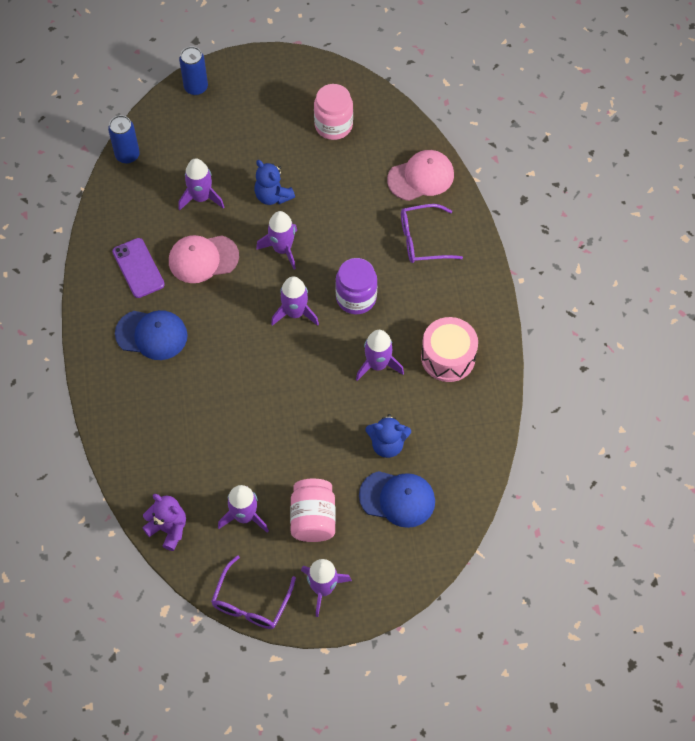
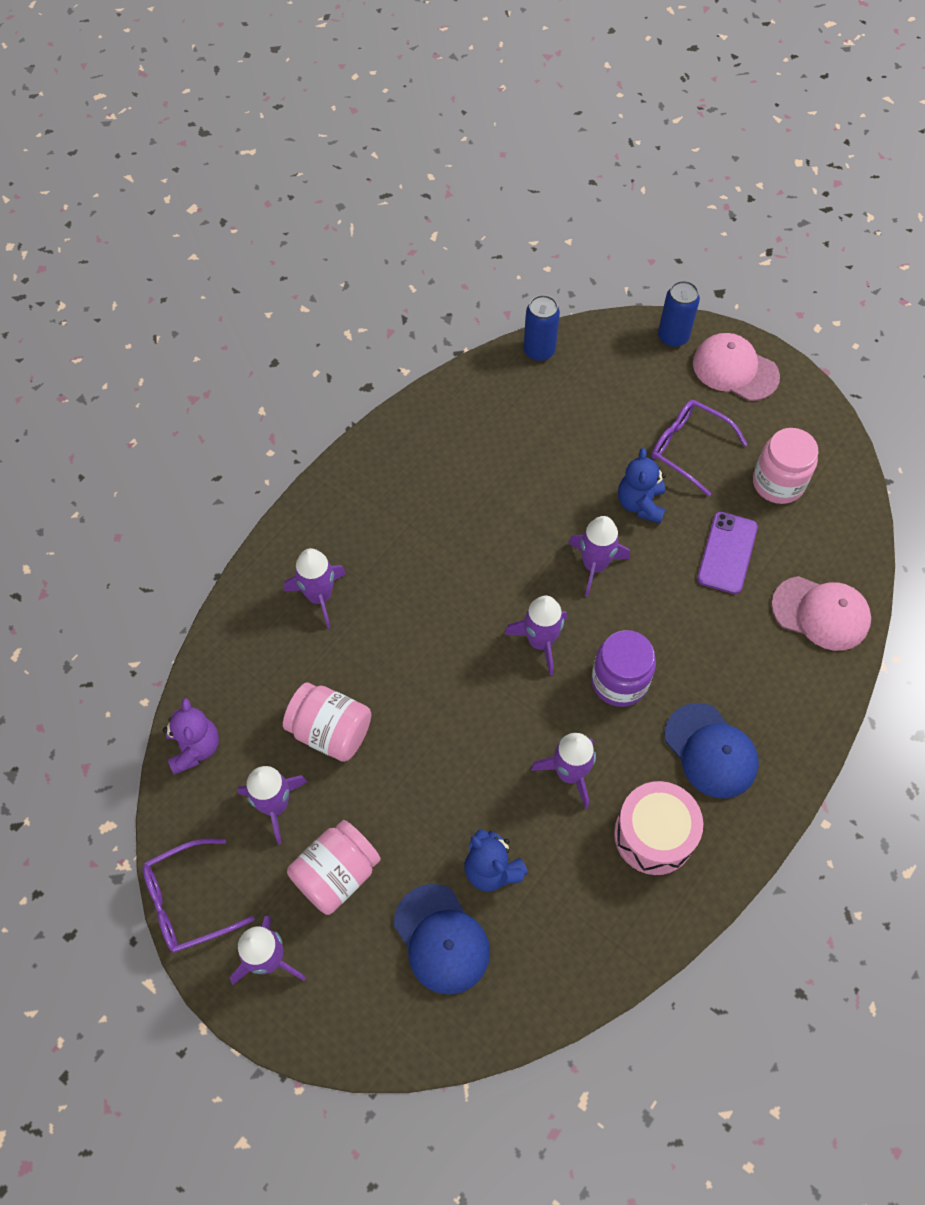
camera: 45 degrees right, 0 degrees up
purple phone [112,238,165,298] -> purple phone moved to [697,512,758,594]
blue cap [115,310,188,360] -> blue cap moved to [664,703,759,799]
pink cap [169,235,239,283] -> pink cap moved to [693,333,780,401]
purple rocket [178,158,224,210] -> purple rocket moved to [284,548,346,629]
purple glasses [401,204,463,263] -> purple glasses moved to [651,400,748,496]
none -> pink jar [283,682,371,762]

